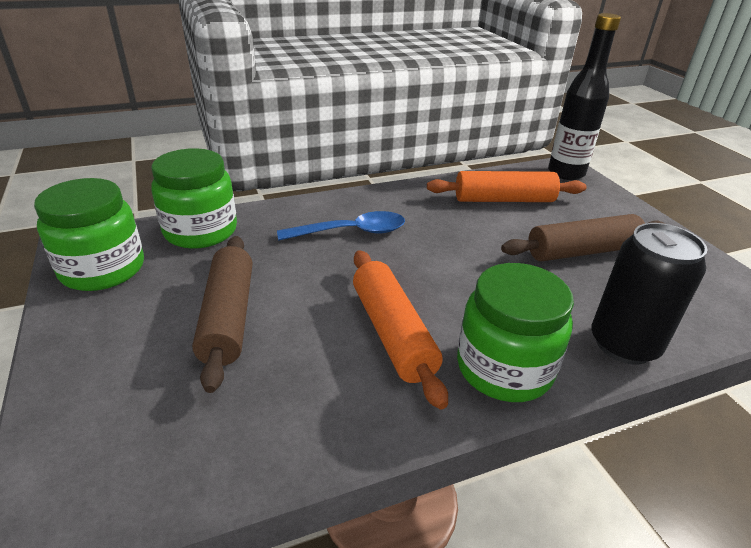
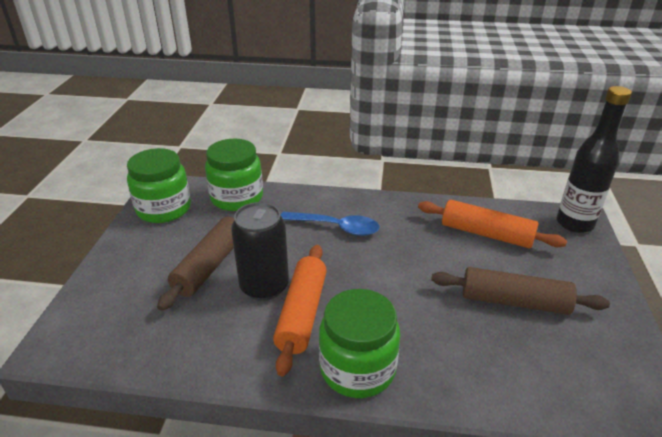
camera: 30 degrees right, 0 degrees up
black can [591,223,708,365] -> black can moved to [231,202,289,301]

